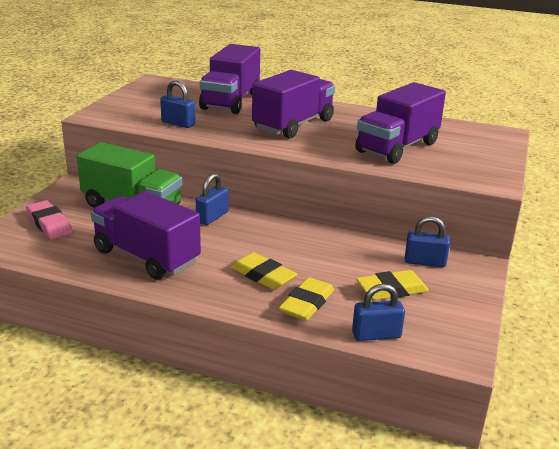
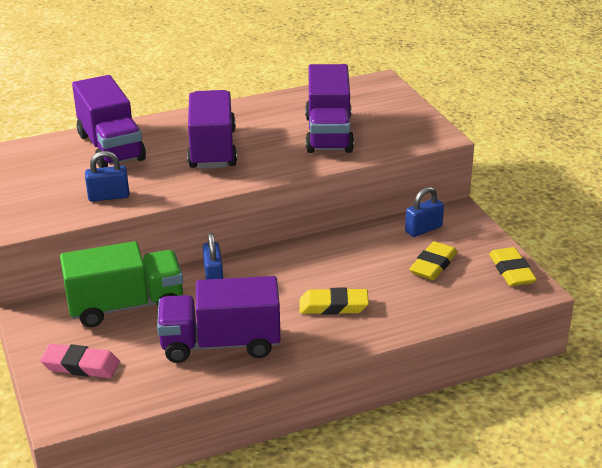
camera: 40 degrees left, 5 degrees up
yellow eraser [279,277,334,321] -> yellow eraser moved to [489,247,537,286]
blue padlock [352,284,405,341] -> none

